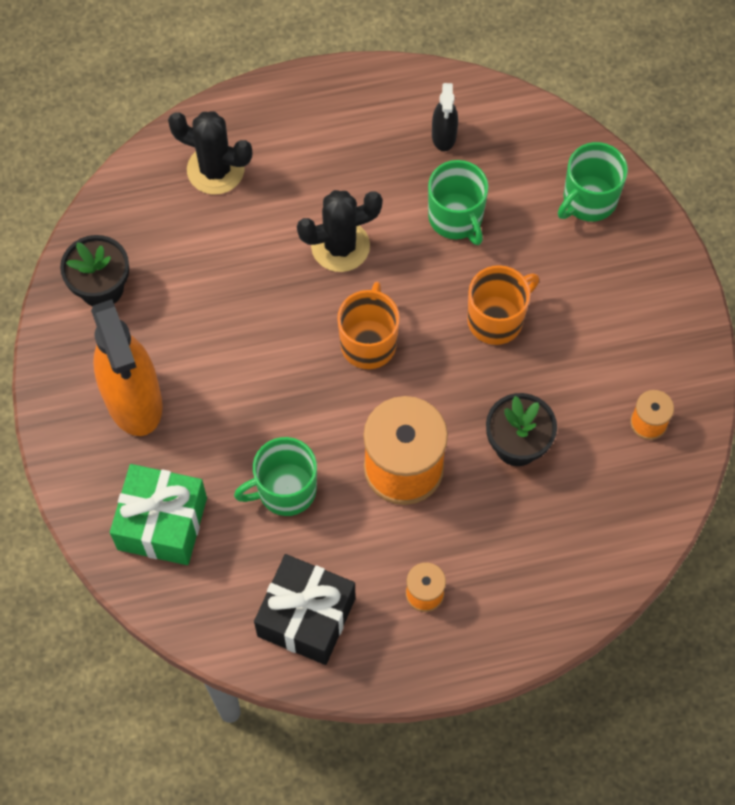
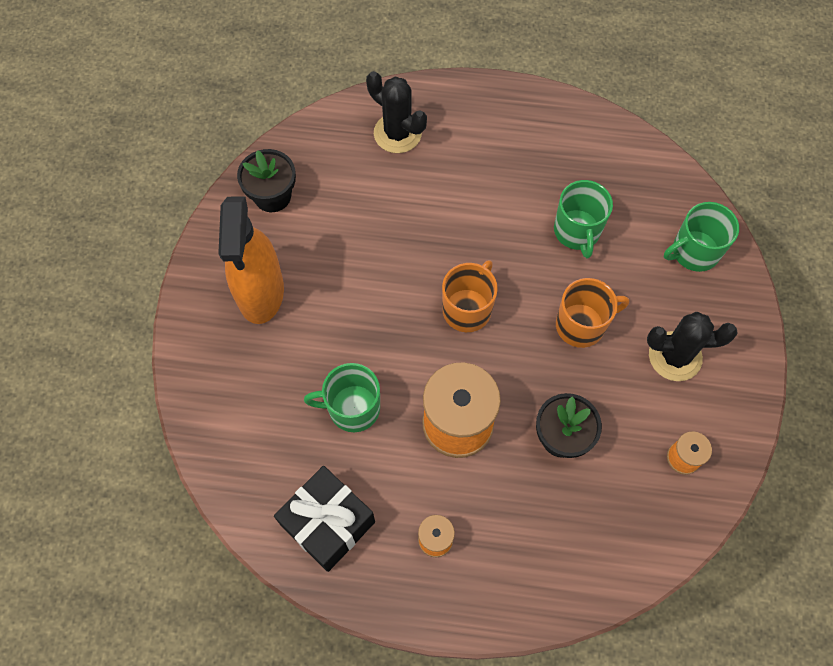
camera: 20 degrees right, 0 degrees up
green gift [110,464,207,565] -> none
black cactus [297,190,383,272] -> black cactus moved to [647,312,738,381]
black spray bottle [432,83,458,151] -> none

